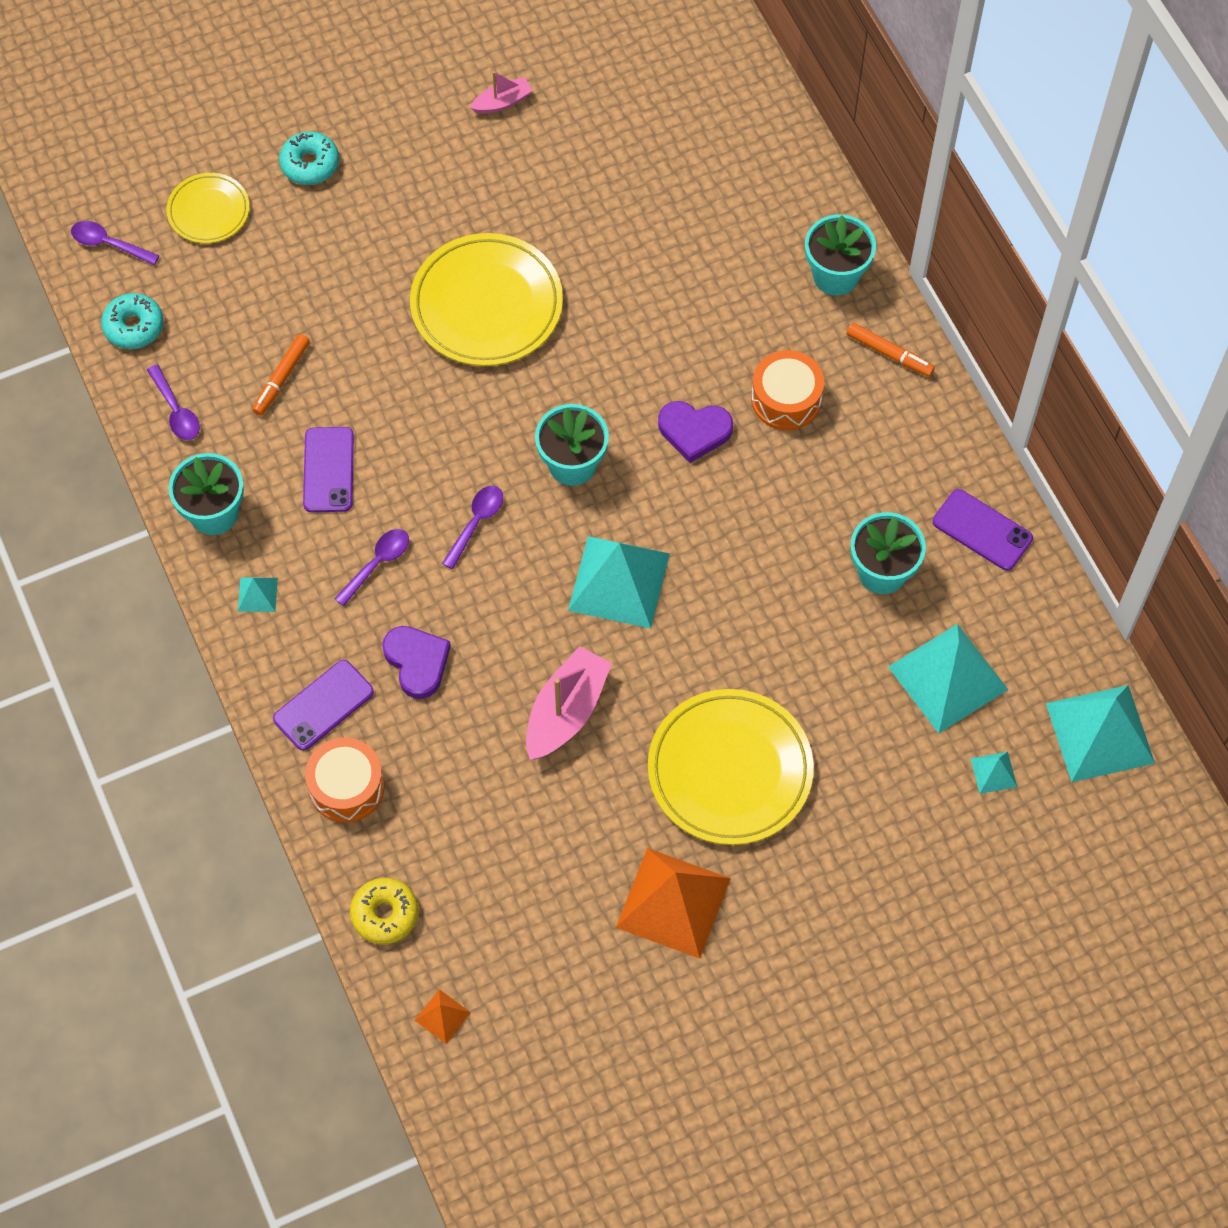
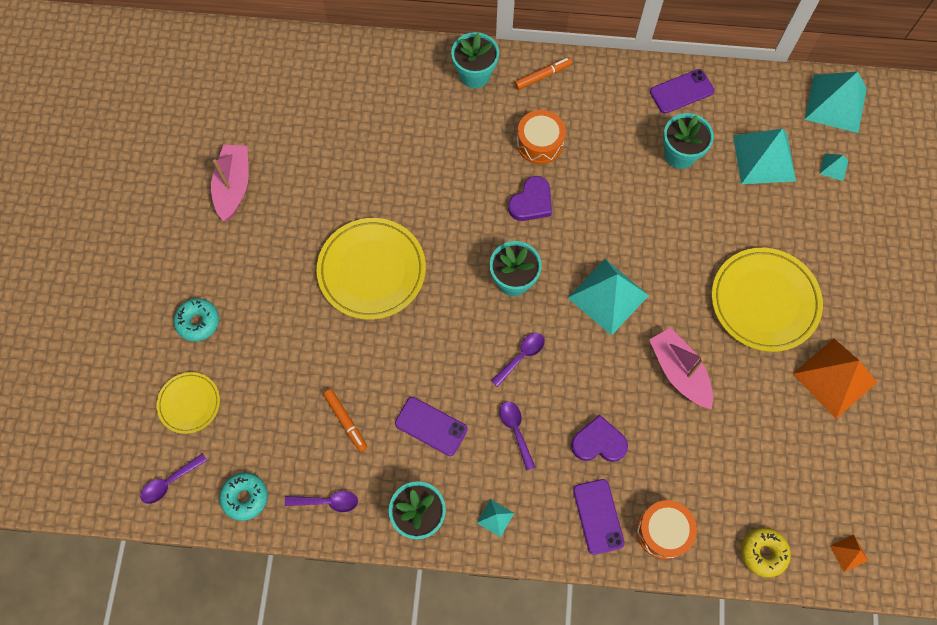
camera: 60 degrees left, 5 degrees up
purple spoon [442,486,503,569] -> purple spoon turned 75 degrees clockwise [491,333,545,387]
pink boat [470,71,533,114] -> pink boat [211,145,249,221], size x1.80

